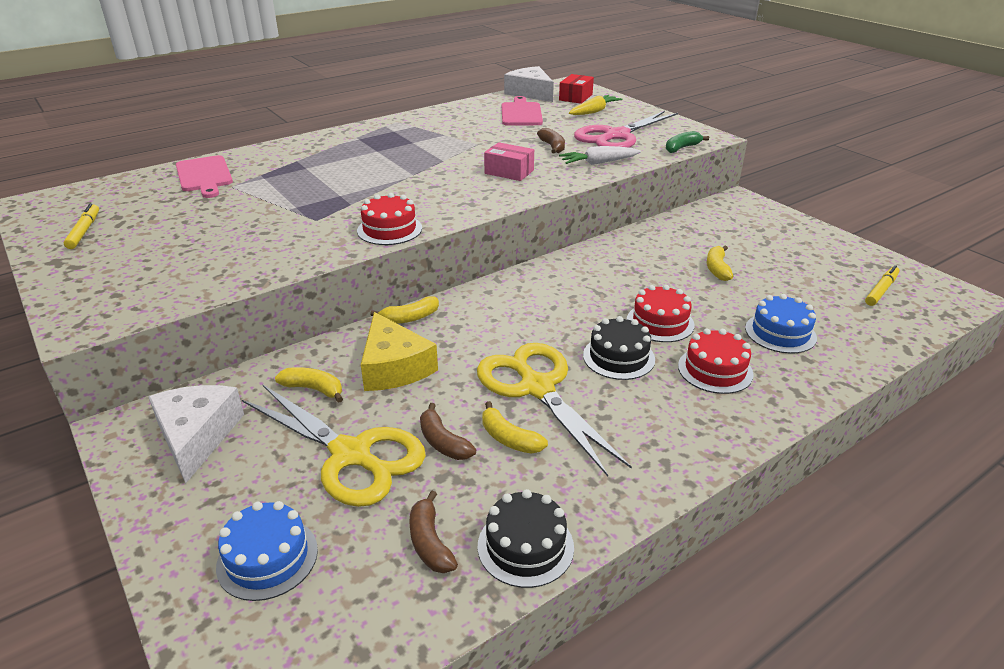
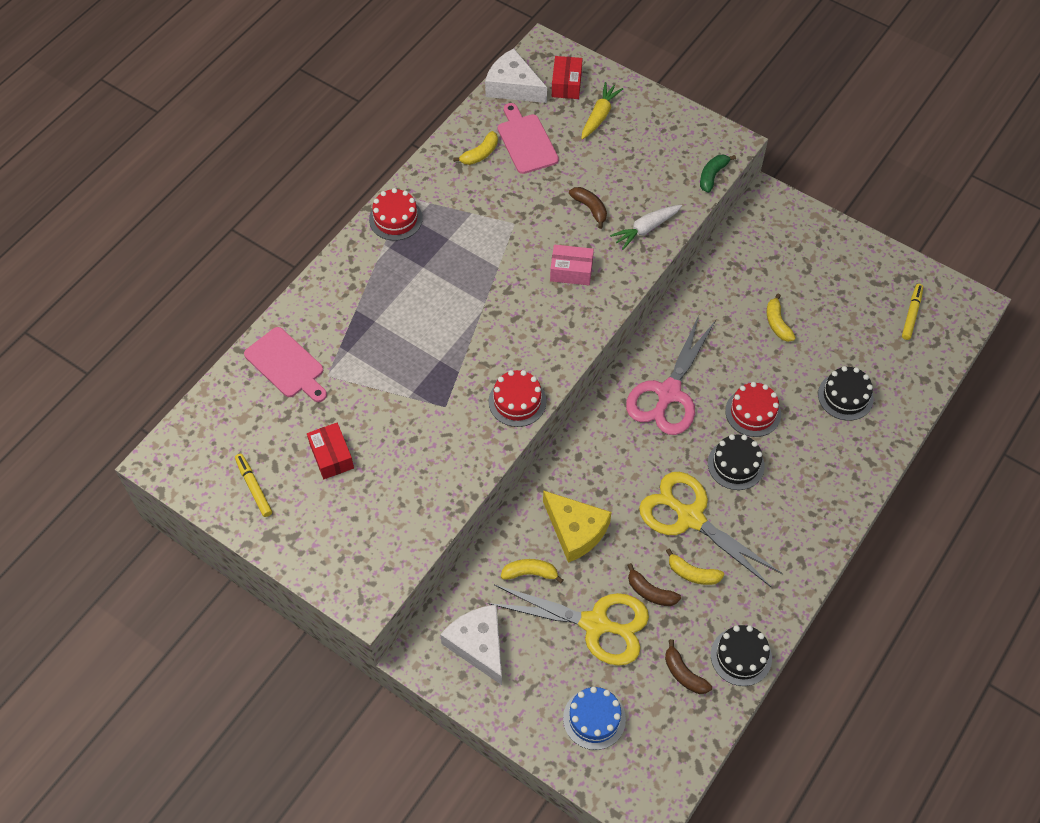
camera: 20 degrees left, 25 degrees up
yellow banana [370,296,439,324] -> yellow banana moved to [453,131,498,165]
pink scissors [574,111,678,148] -> pink scissors moved to [626,315,716,435]
red cake [678,329,754,394] -> red cake moved to [369,188,423,241]
blue cake [745,294,817,354] -> black cake [818,366,874,421]
none -> red box [307,423,354,479]

